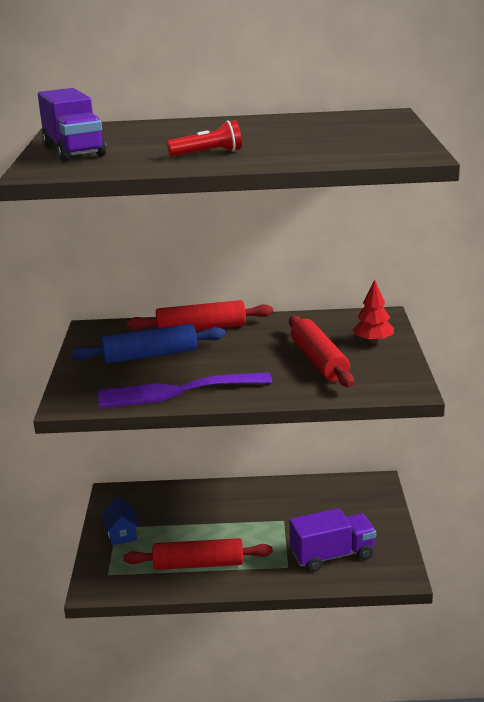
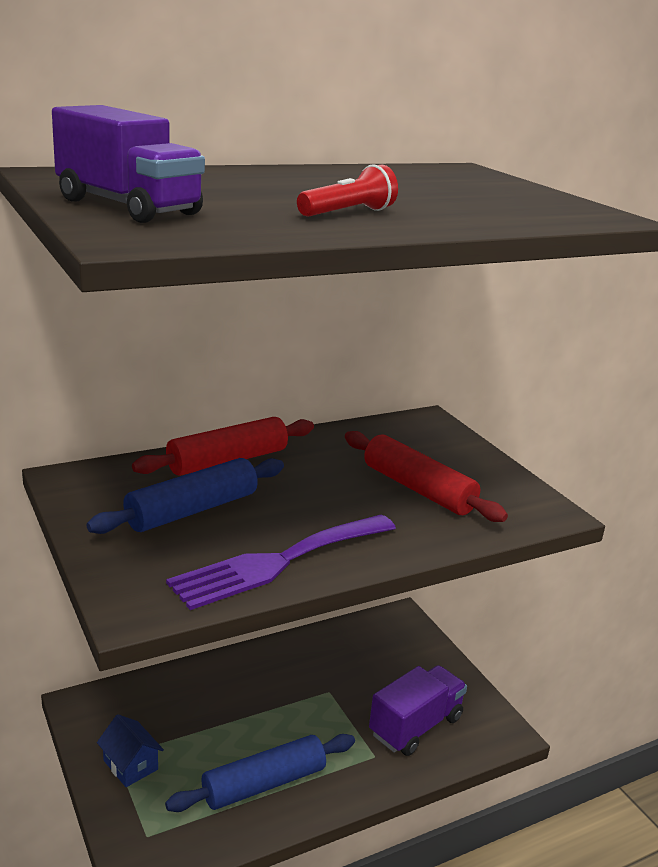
camera: 30 degrees left, 0 degrees up
red rolling pin [123,538,273,570] -> blue rolling pin [165,734,355,812]
red tree [352,280,394,343] -> none

